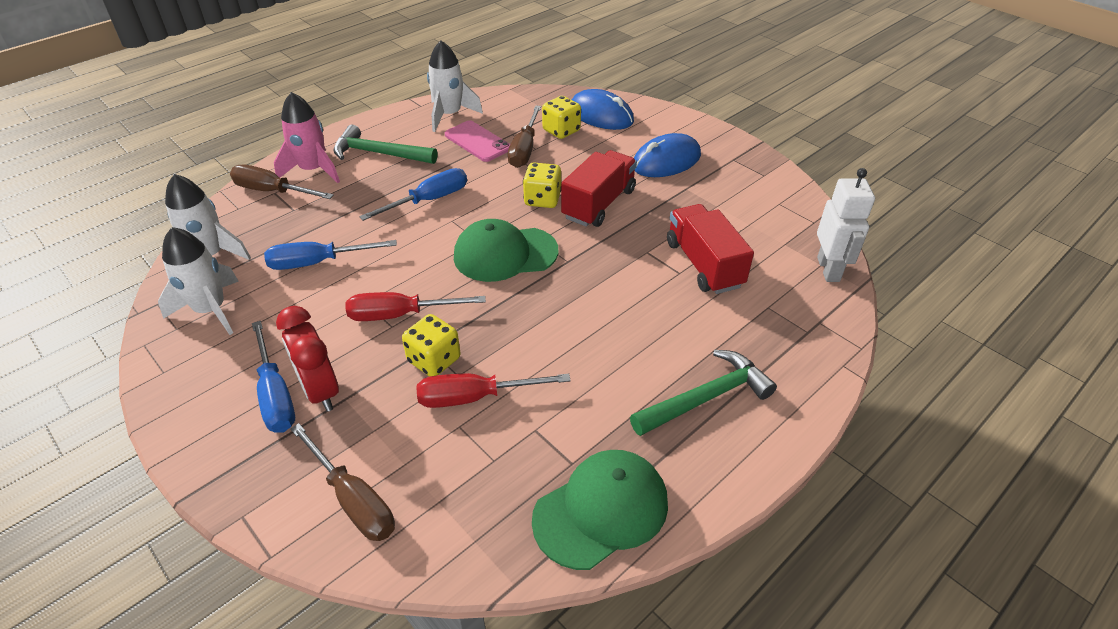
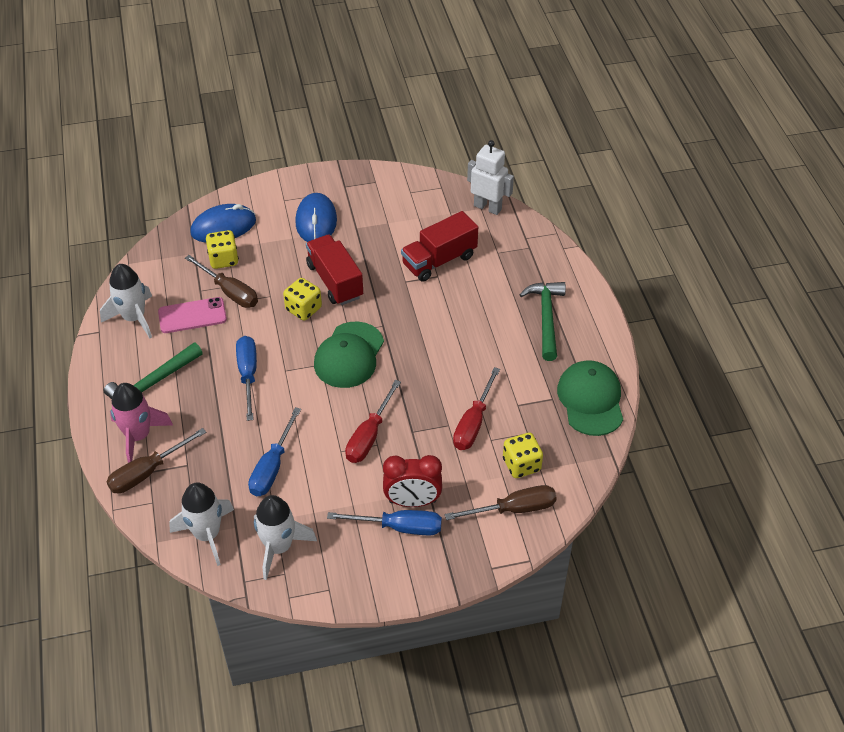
camera: 60 degrees left, 5 degrees up
yellow dice [402,314,461,376] -> yellow dice moved to [503,433,543,478]
red truck [667,204,754,294] -> red truck turned 45 degrees counterclockwise [401,211,478,282]

